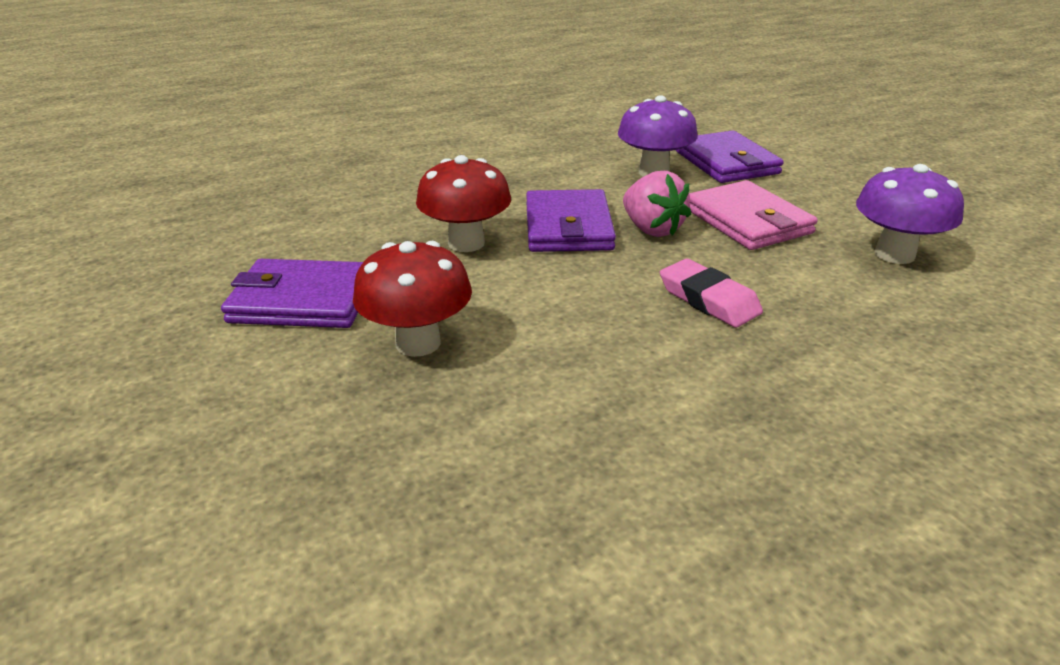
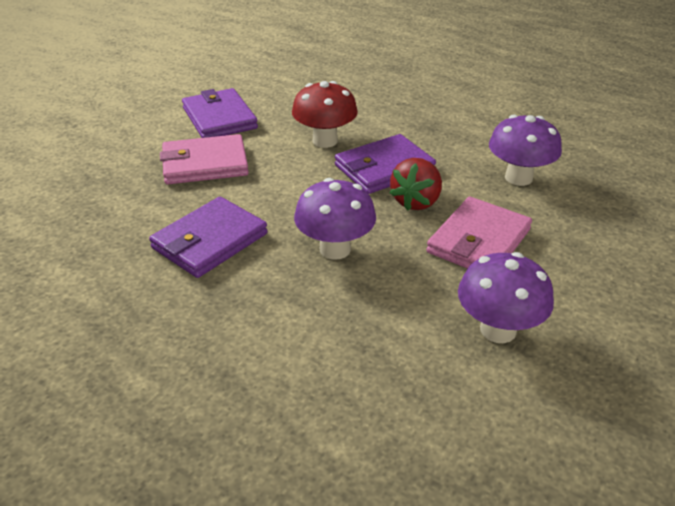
camera: 60 degrees right, 5 degrees up
red mushroom [353,241,472,357] -> pink wallet [160,134,249,184]
pink strawberry [623,171,691,237] -> red strawberry [390,158,442,211]
pink eraser [660,259,763,328] -> purple mushroom [294,178,376,260]
purple wallet [676,130,784,183] -> purple wallet moved to [149,197,268,278]

